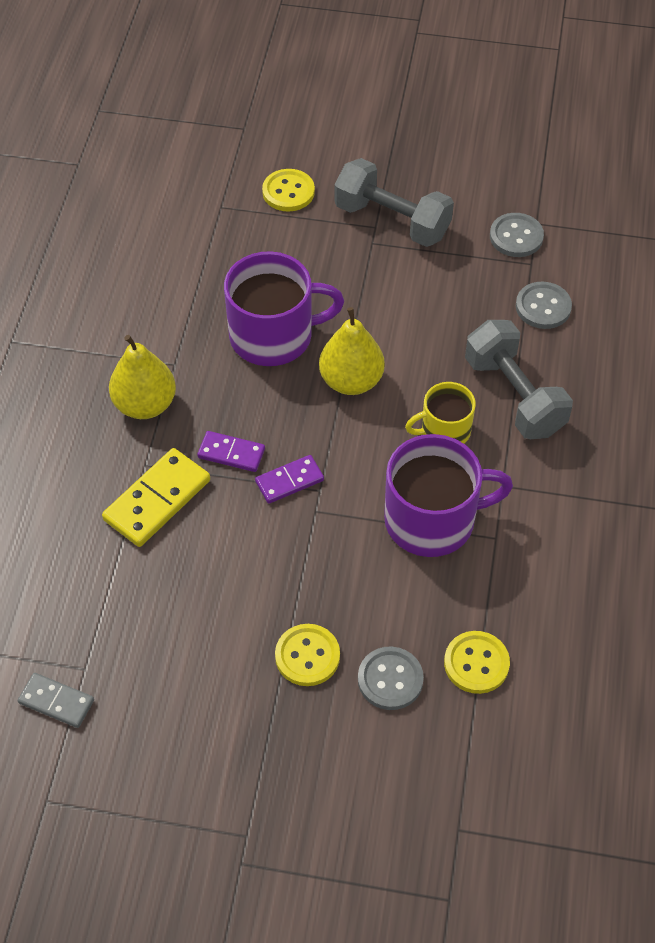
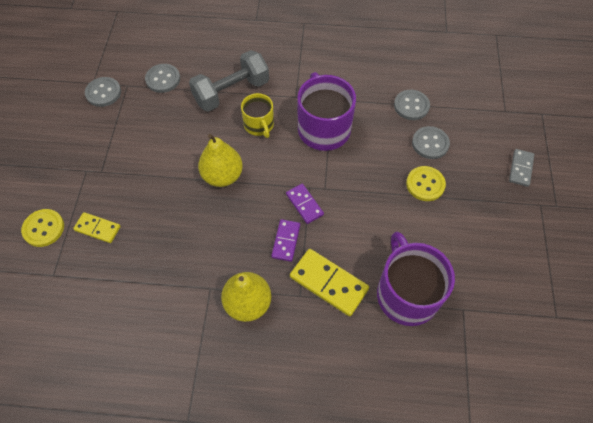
camera: 95 degrees left, 5 degrees up
grey domino [18,673,94,728] -> grey domino moved to [509,149,535,187]
purple mug [224,251,344,366] -> purple mug moved to [377,232,455,326]
grey dumbbell [334,158,454,247] -> none
yellow button [444,631,510,694] -> grey button [394,90,430,120]
none -> yellow domino [73,212,121,243]

